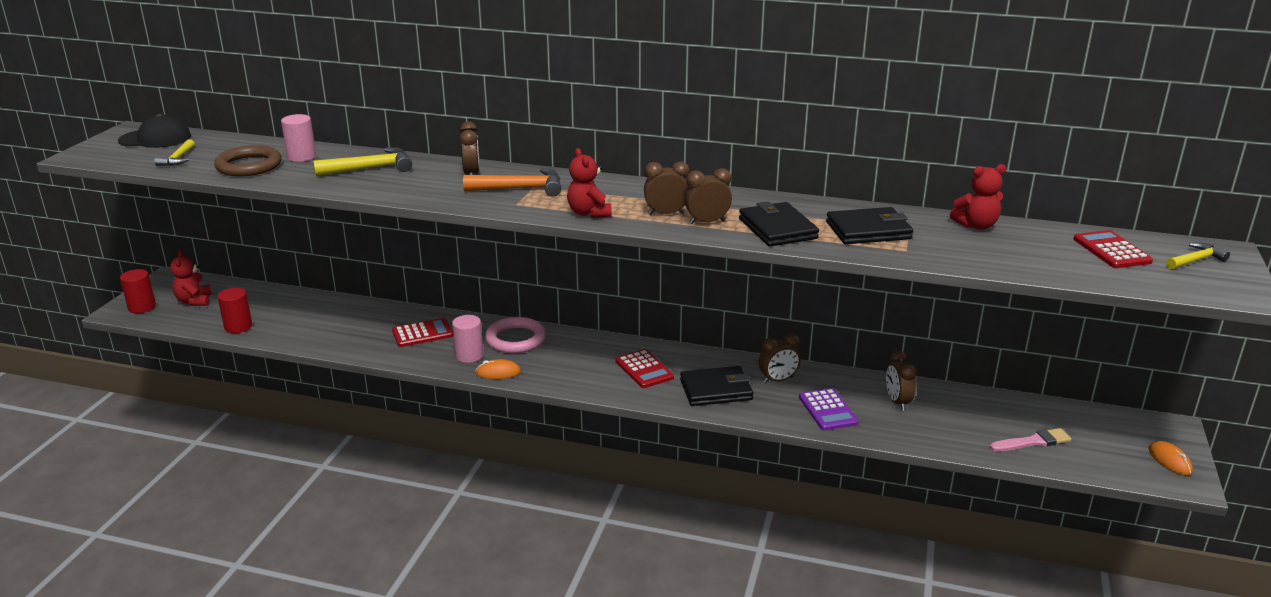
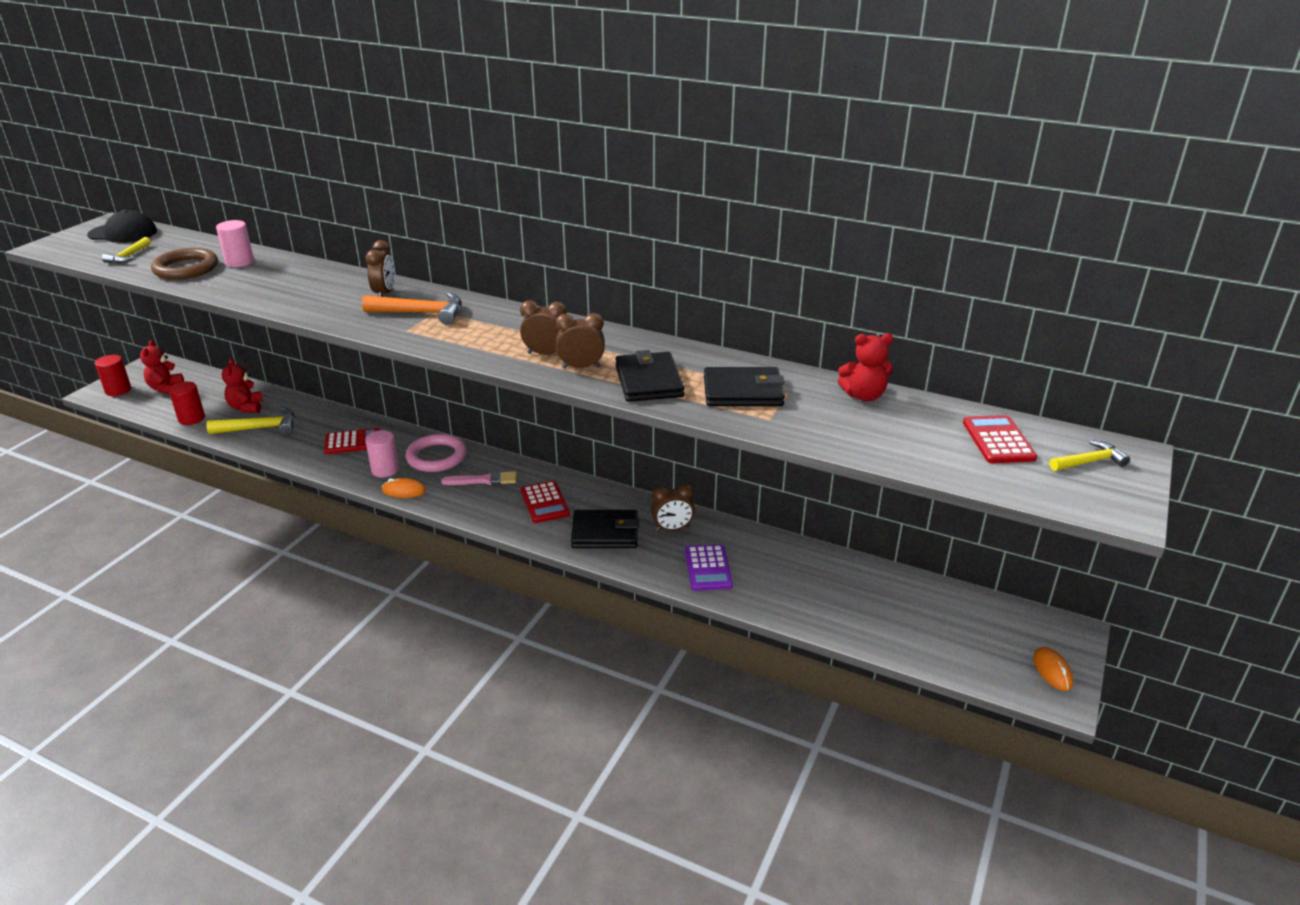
camera: 10 degrees right, 5 degrees up
yellow hammer [313,147,412,176] -> yellow hammer moved to [207,407,295,436]
red teddy bear [567,148,612,218] -> red teddy bear moved to [222,358,263,413]
brown clock [886,350,917,411] -> none
pink brush [990,428,1071,452] -> pink brush moved to [441,471,517,485]

